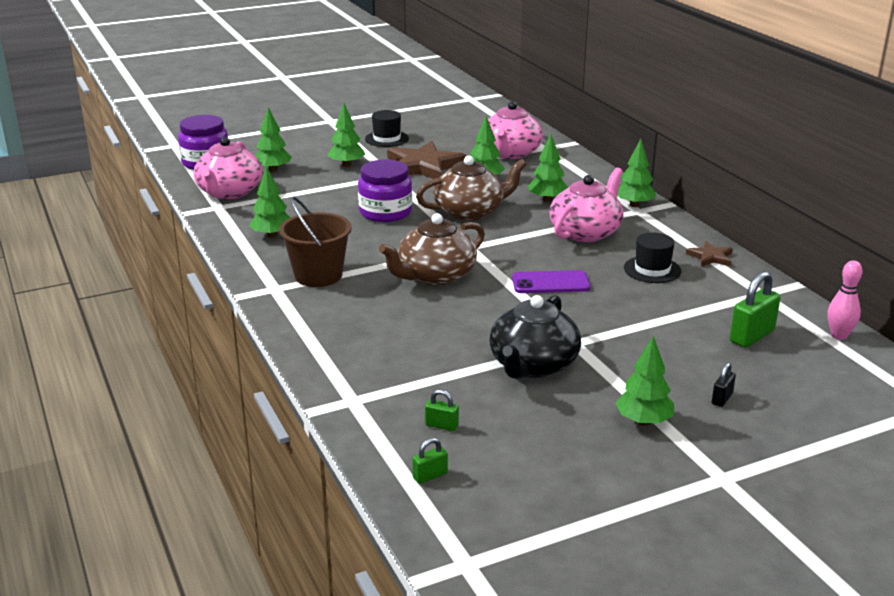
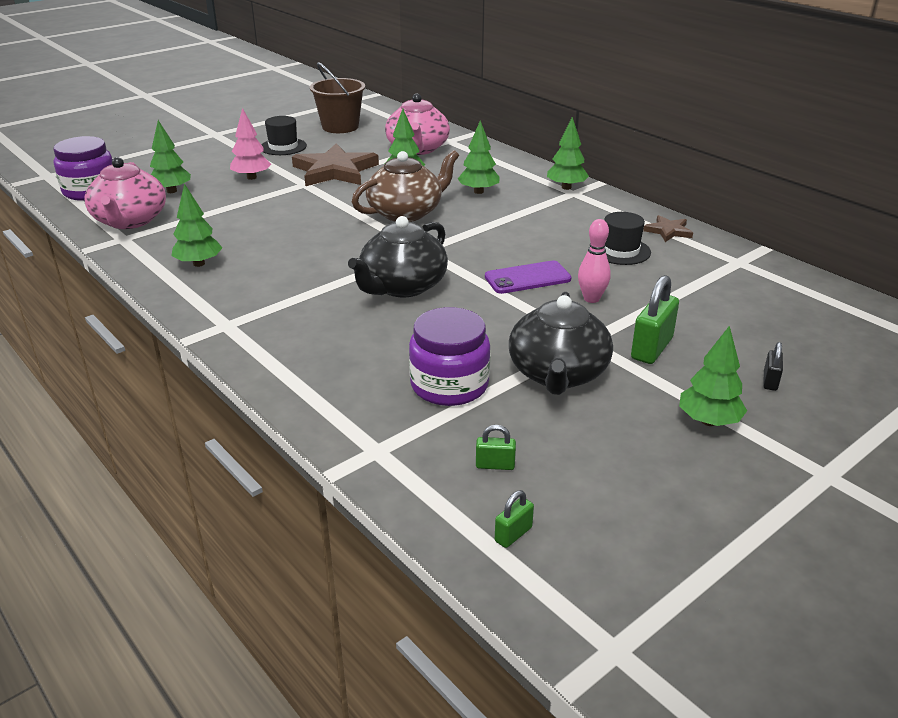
camera: 15 degrees left, 5 degrees up
brown bucket [279,197,352,287] -> brown bucket moved to [310,62,365,133]
green tree [327,103,366,167] -> pink tree [230,108,271,180]
purple jar [358,160,412,222] -> purple jar moved to [409,307,490,406]
brown teapot [379,213,485,286] -> black teapot [348,216,448,298]
pink teapot [550,168,624,242] -> none
green padlock [730,272,781,348] -> green padlock moved to [631,275,679,364]
pink bowling pin [827,260,863,340] -> pink bowling pin moved to [578,219,611,303]

